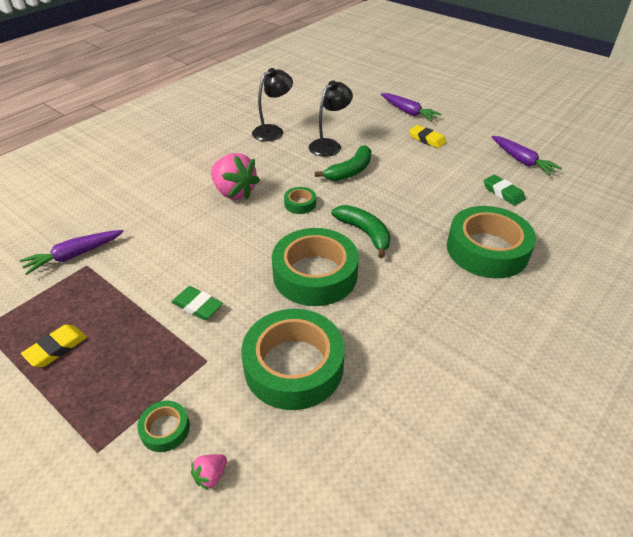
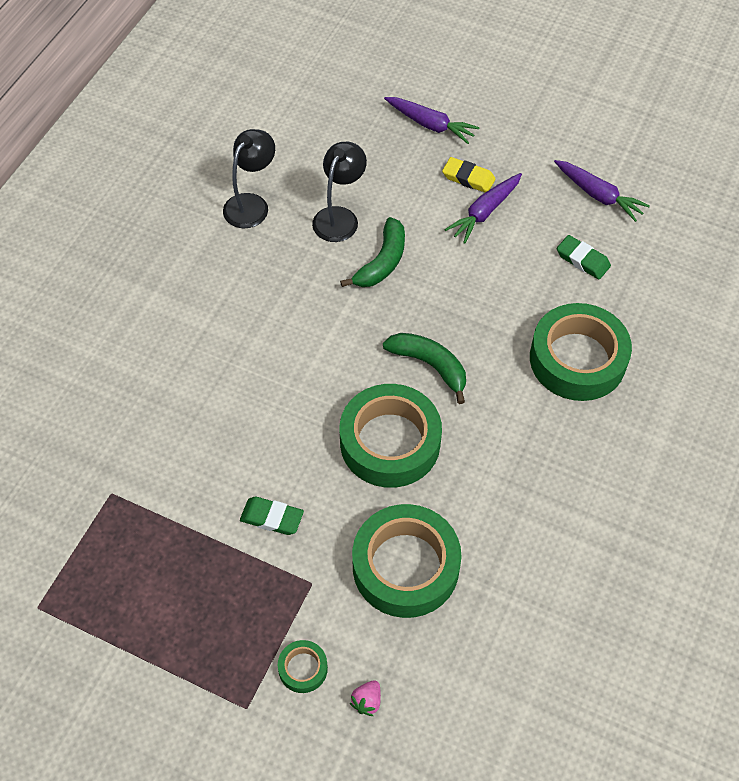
camera: 15 degrees left, 15 degrees up
purple carrot [20,230,124,275] -> purple carrot moved to [444,173,522,244]
yellow eraser [21,324,87,367] -> none
pink strawberry [211,153,260,200] -> none
green tape [284,187,316,214] -> none

